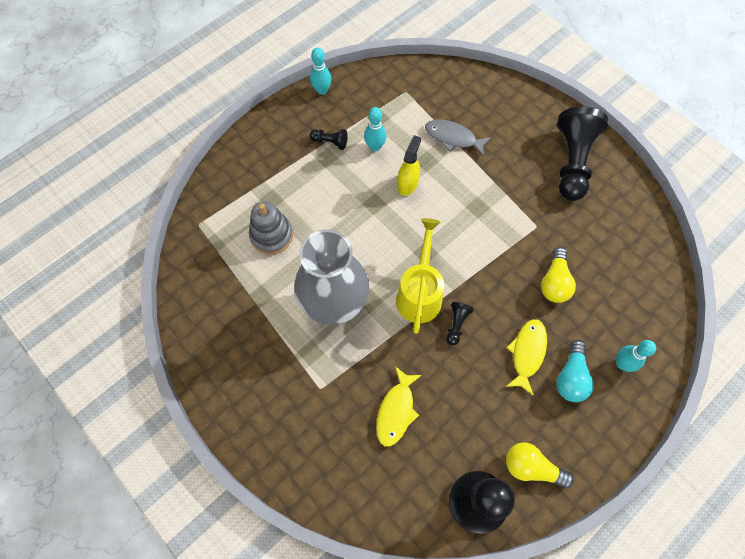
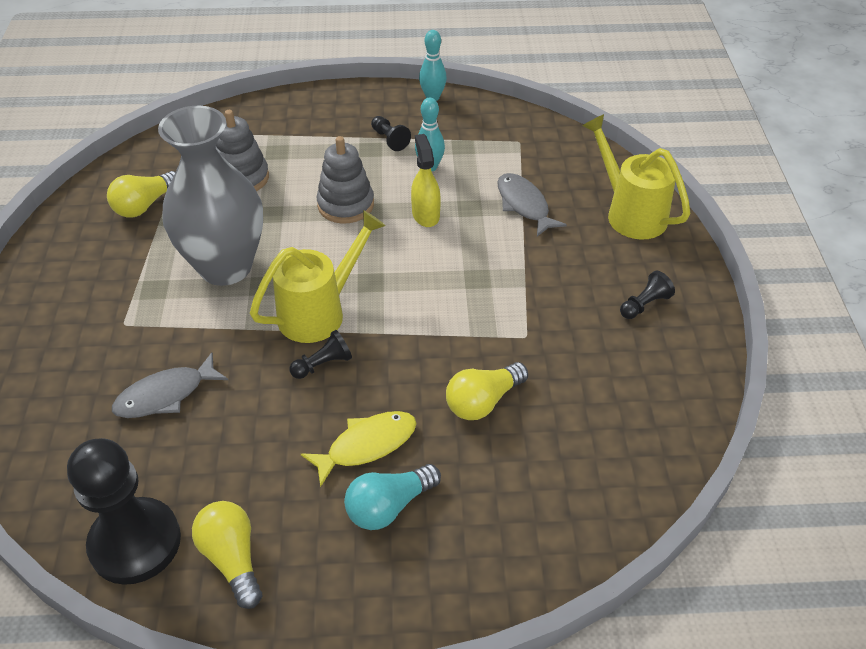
camera: 40 degrees right, 20 degrees down
yellow fish [376,366,422,447] -> grey fish [112,352,228,418]
yellow spray bottle [398,135,421,196] -> yellow spray bottle turned 75 degrees counterclockwise [411,134,441,227]
black pawn [557,107,608,201] -> black pawn [620,271,675,319], size x0.43
turquoise bowling pin [616,340,656,372] -> none
none -> yellow light bulb [107,171,175,218]
none -> grey stacking toy [317,136,374,223]
none -> yellow watering can [582,114,690,240]

